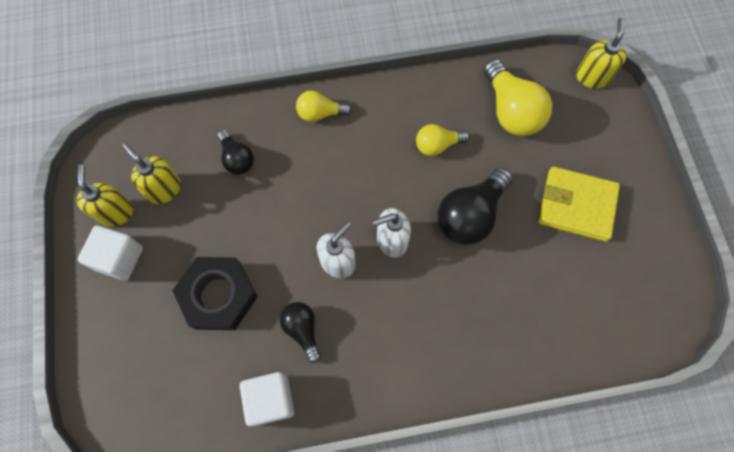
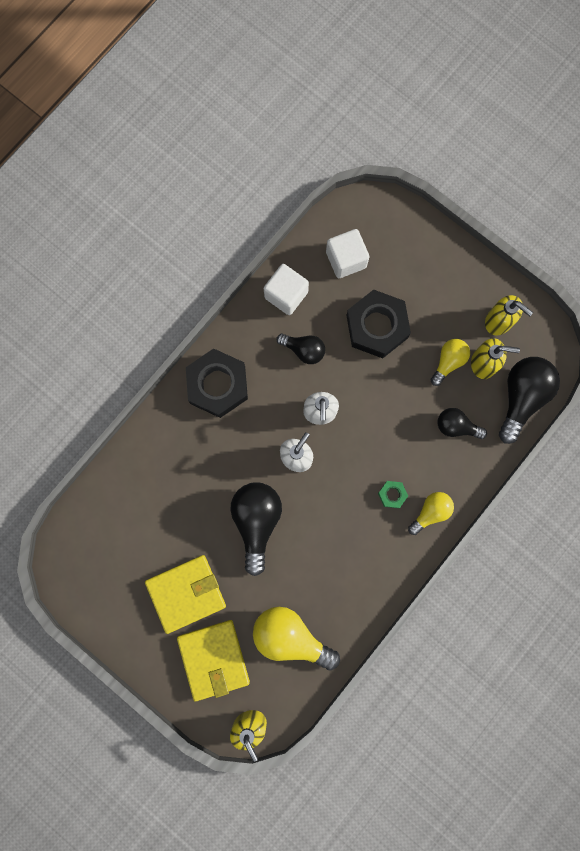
camera: 140 degrees right, 10 degrees up
white cube [78,225,143,281] -> white cube moved to [326,229,369,278]
yellow light bulb [416,124,470,156] -> yellow light bulb moved to [430,339,470,386]
none -> yellow wallet [177,620,250,701]
none -> black nut [186,349,248,418]
none -> green nut [378,481,408,508]
none -> black light bulb [499,357,560,444]

